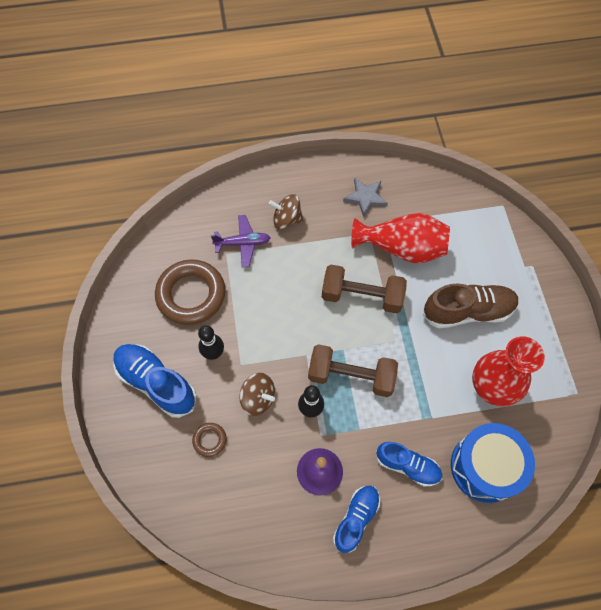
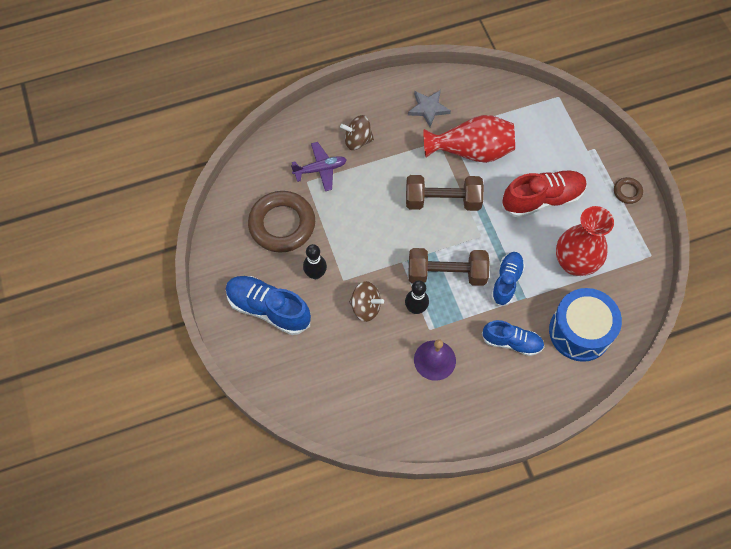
camera: 10 degrees left, 0 degrees up
brown ring [192,423,227,457] -> brown ring moved to [614,177,643,204]
blue shoe [333,485,380,553] -> blue shoe moved to [491,252,525,306]
brown shoe [423,284,519,328] -> red shoe [502,170,587,218]

